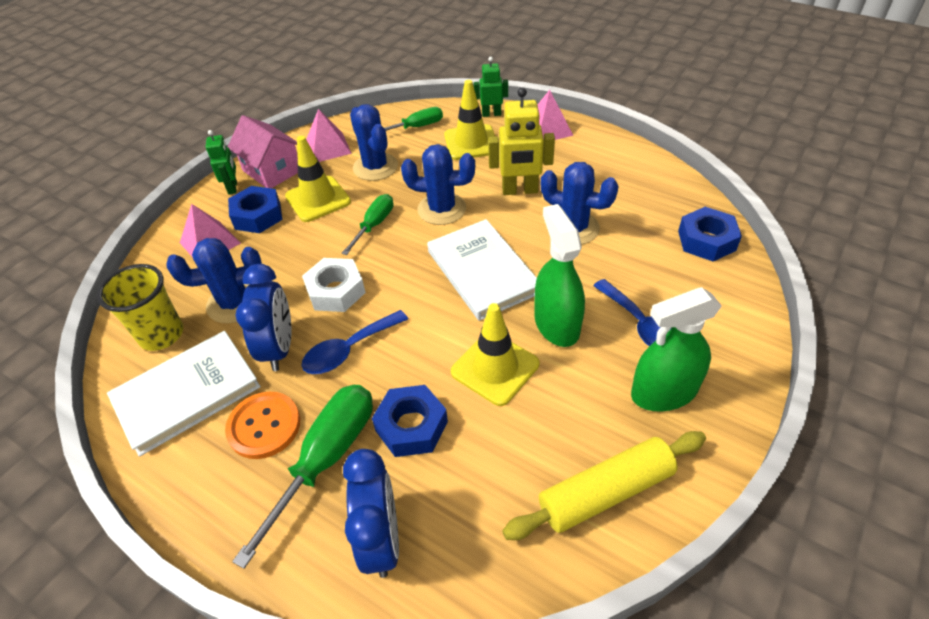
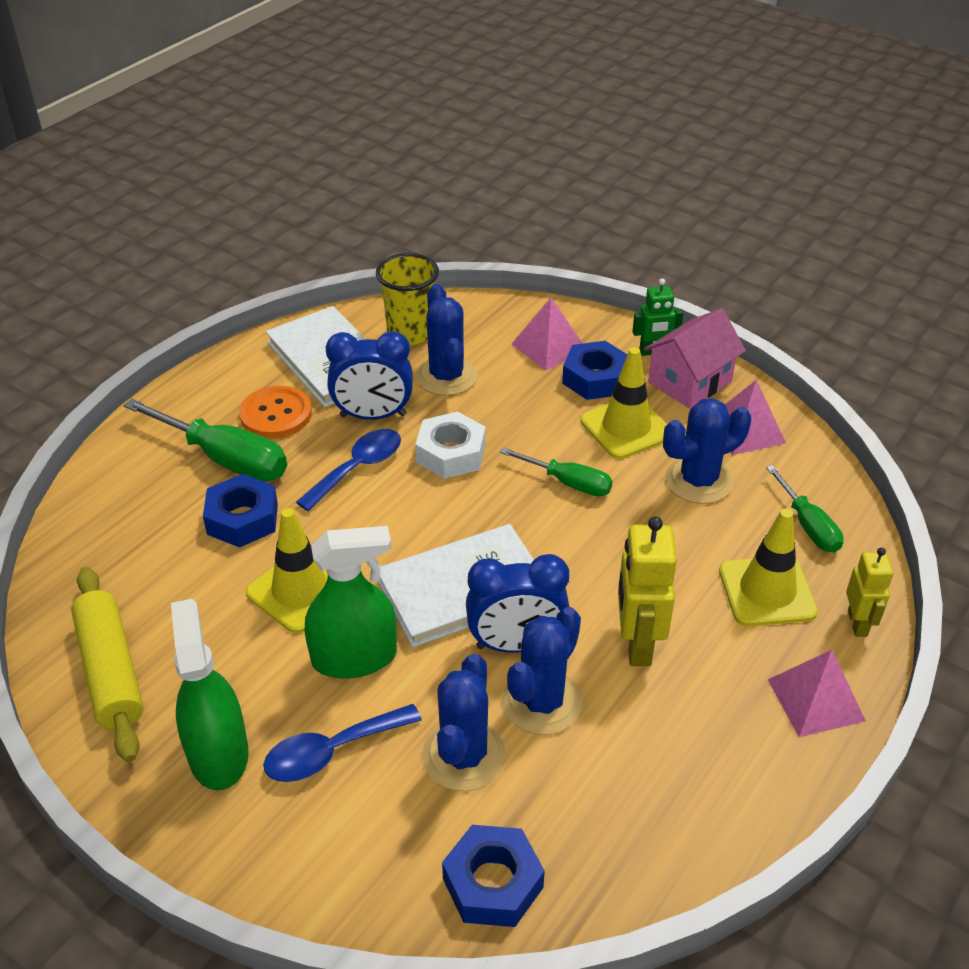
camera: 90 degrees right, 5 degrees down
blue spoon [301,310,408,374] -> blue spoon turned 75 degrees clockwise [296,429,401,511]
blue clock [343,449,399,578] -> blue clock moved to [466,554,569,653]
blue cactus [401,144,475,225] -> blue cactus moved to [422,654,506,791]
green robot [474,57,508,117] -> yellow robot [846,548,893,637]

